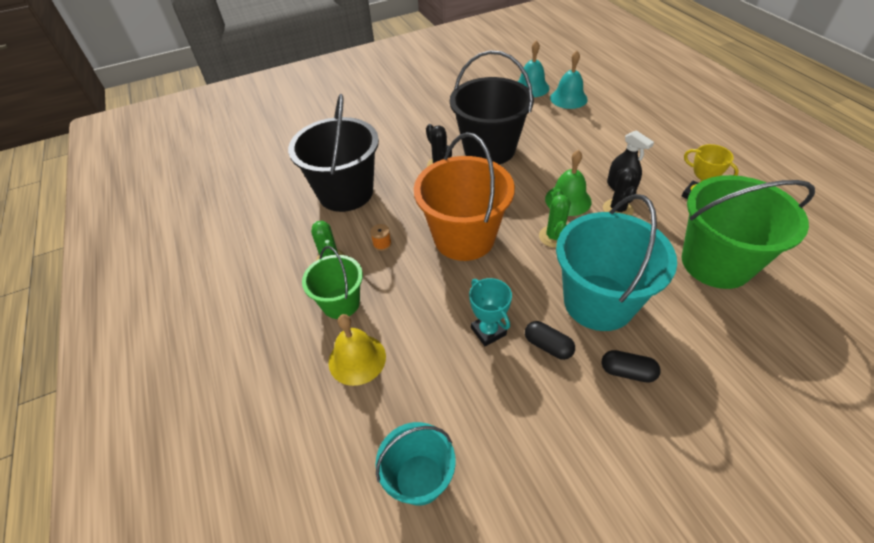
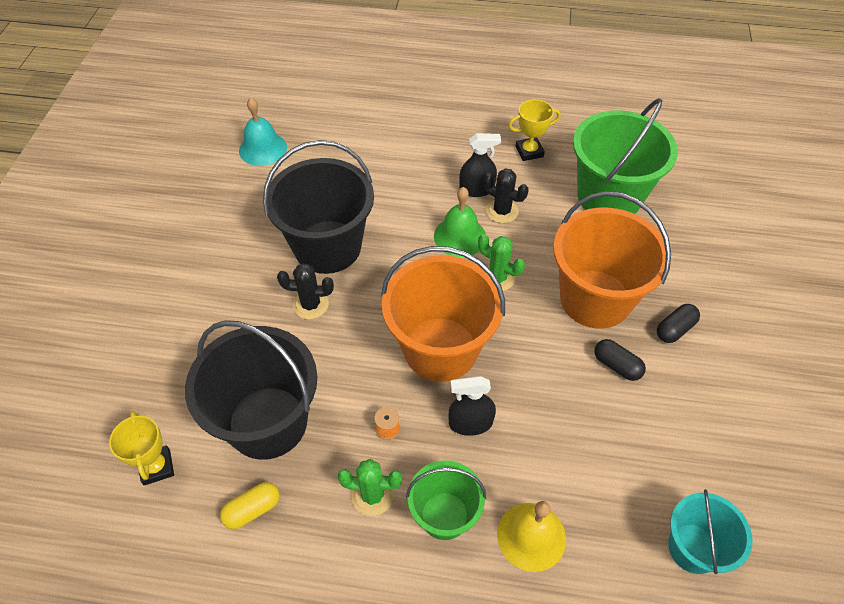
camera: 60 degrees left, 5 degrees up
turquoise trophy [469,278,512,346] -> none
black capsule [525,321,575,360] -> black capsule turned 60 degrees clockwise [594,339,646,381]
turquoise bell [550,50,588,109] -> none
turquoise bucket [556,194,677,331] -> orange bucket [553,191,671,329]
none -> yellow trophy [109,411,174,485]
none -> yellow capsule [220,482,280,529]
none -> black spray bottle [448,376,496,436]

